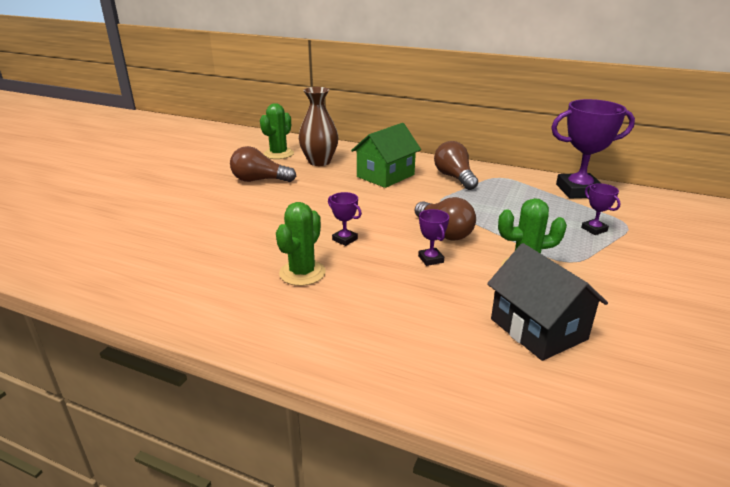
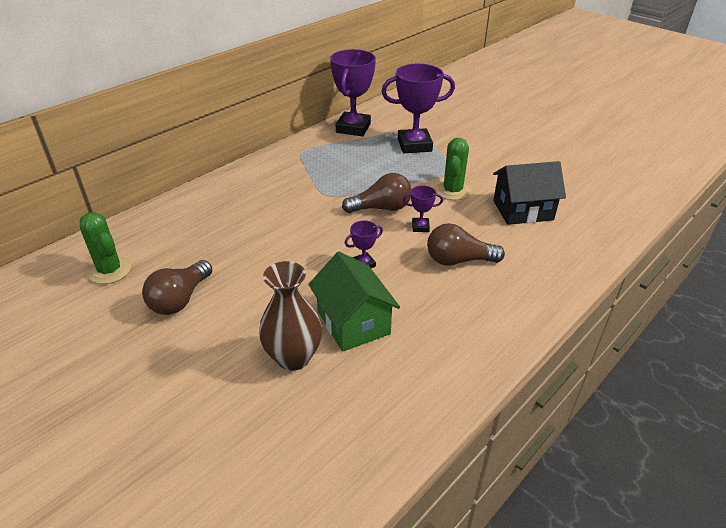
camera: 70 degrees left, 10 degrees up
green cactus [276,202,326,286] -> none
brown vase [298,87,338,166] -> brown vase moved to [259,261,322,371]
green house [351,123,421,188] -> green house moved to [308,252,400,352]
brown light bulb [434,141,478,190] -> brown light bulb moved to [427,223,505,266]
purple trophy [581,183,621,235] -> purple trophy [381,64,455,153], size x2.19

